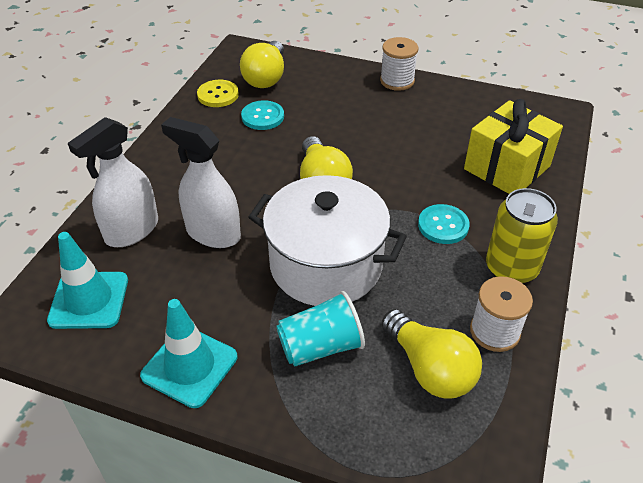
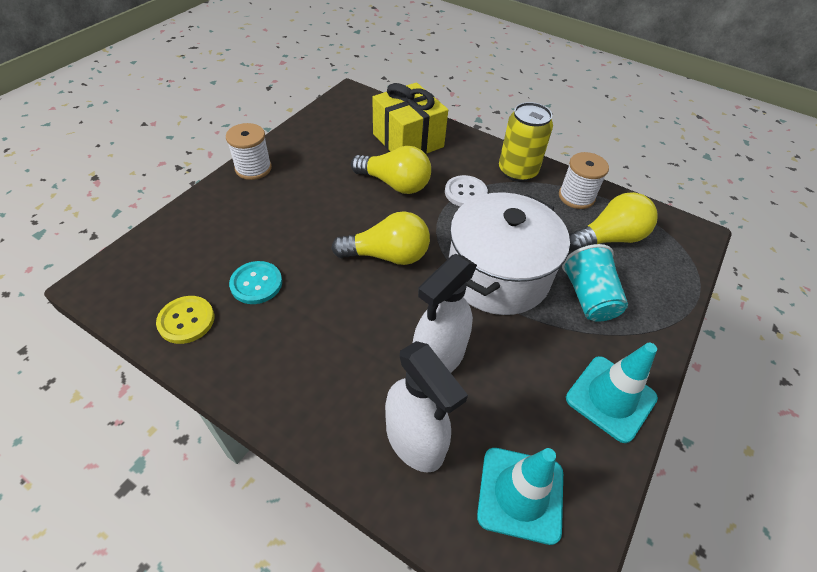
camera: 80 degrees left, 5 degrees up
yellow light bulb [240,41,284,88] -> yellow light bulb moved to [351,146,431,194]
turquoise button [418,204,470,244] -> white button [445,175,488,207]

